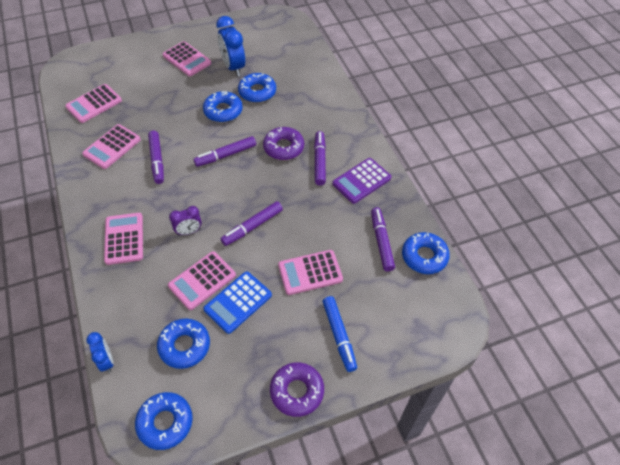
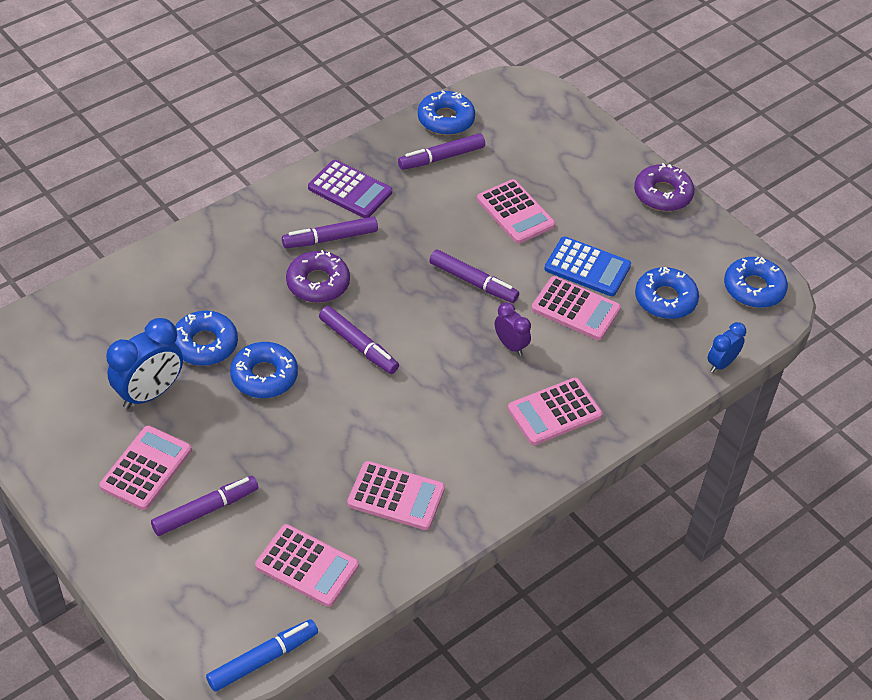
camera: 110 degrees left, 5 degrees down
purple marker [148,131,164,184] -> purple marker moved to [151,476,258,536]
blue marker [323,296,357,372] -> blue marker moved to [206,619,318,692]

